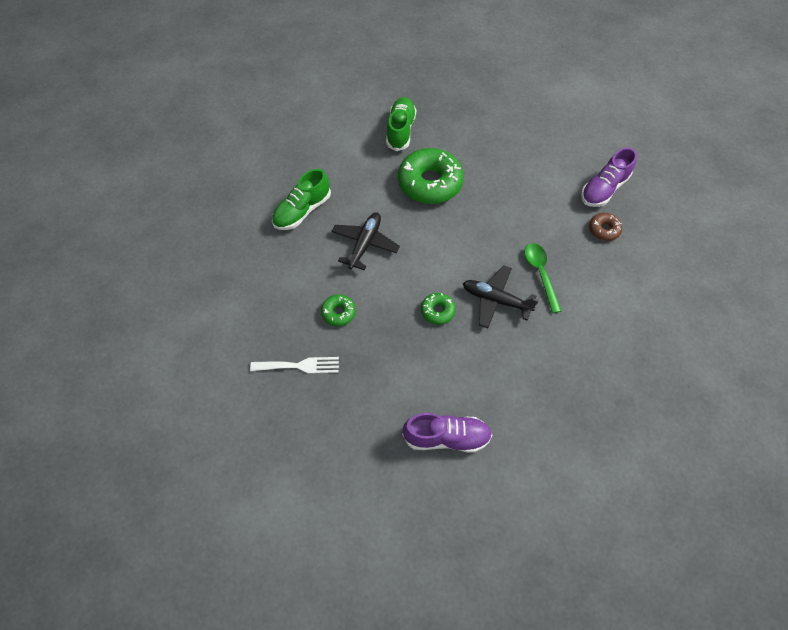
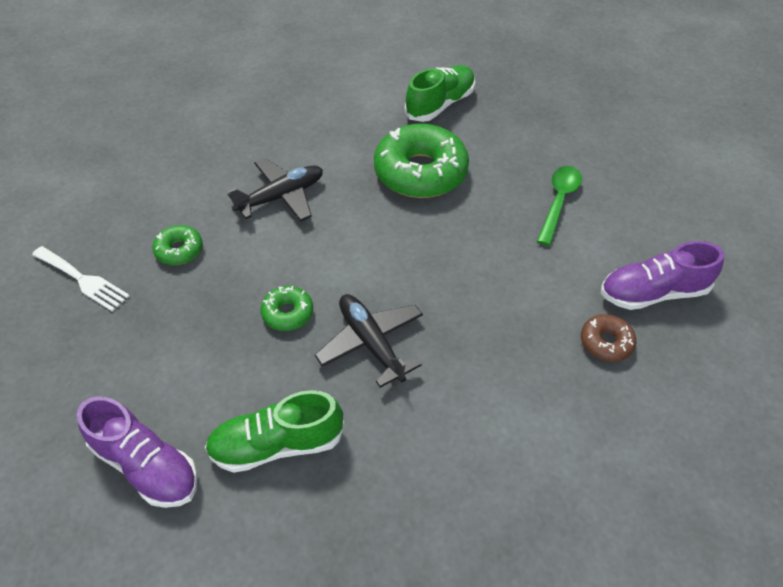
camera: 35 degrees right, 10 degrees down
green shoe [272,169,331,230] -> green shoe moved to [205,390,344,473]
green spoon [525,243,561,313] -> green spoon moved to [537,166,582,246]

